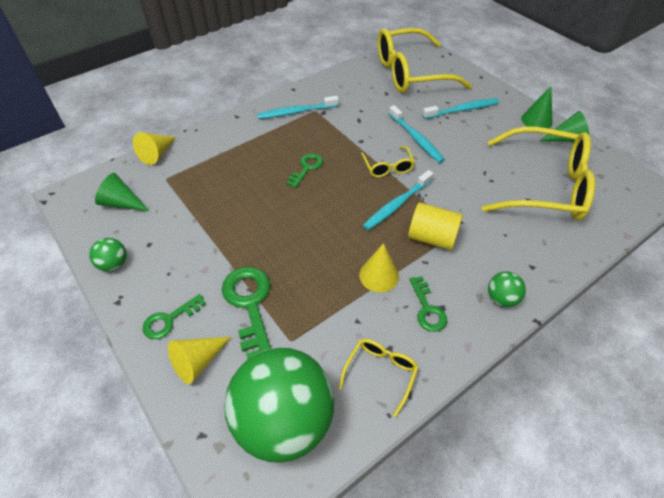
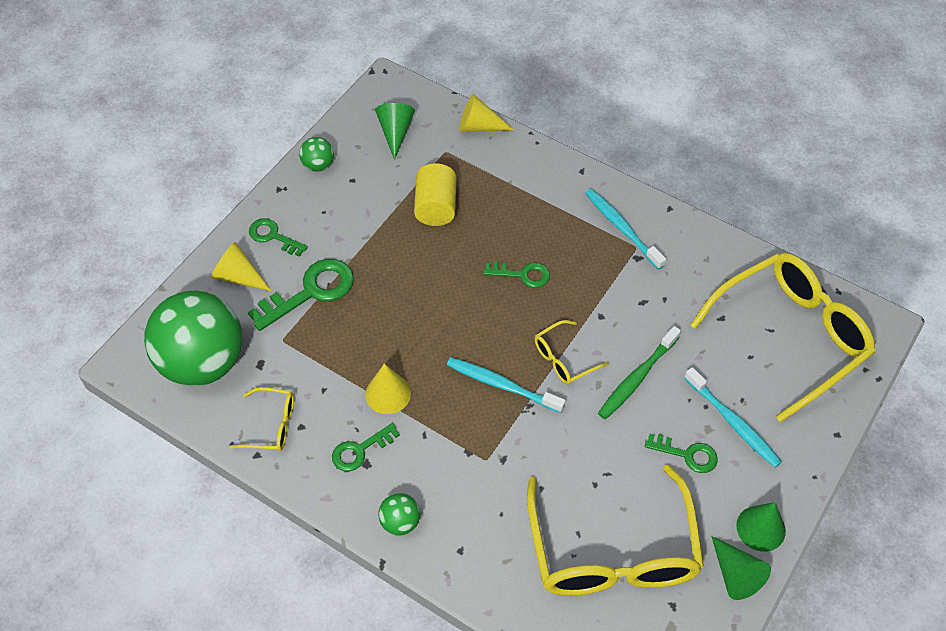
camera: 70 degrees right, 5 degrees up
yellow glasses [378,28,472,93] -> yellow glasses turned 90 degrees clockwise [690,253,875,422]
turquoise toothbrush [389,105,445,163] -> green toothbrush [598,326,681,419]
yellow cylinder [408,203,463,250] -> yellow cylinder moved to [414,163,456,226]
none -> green key [645,434,718,473]

